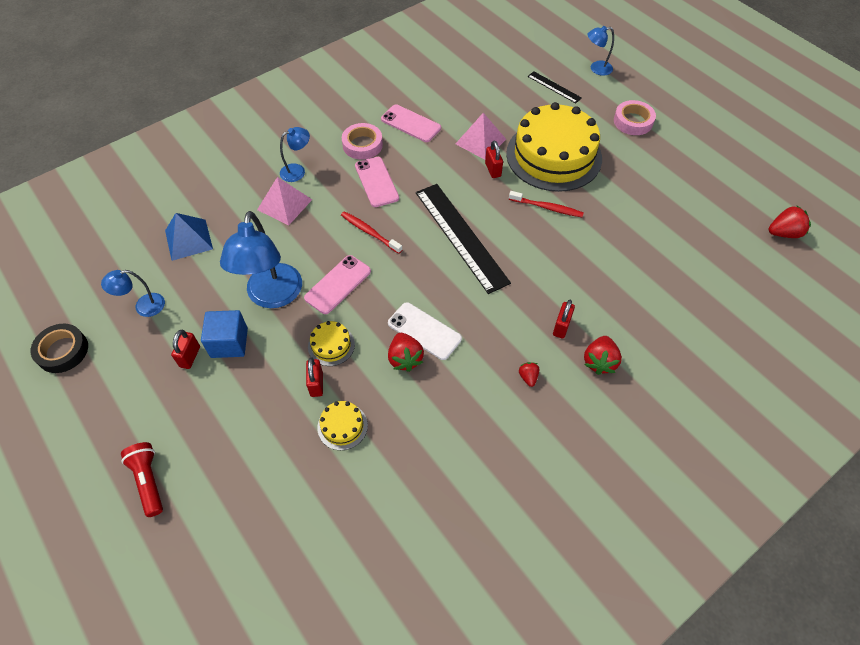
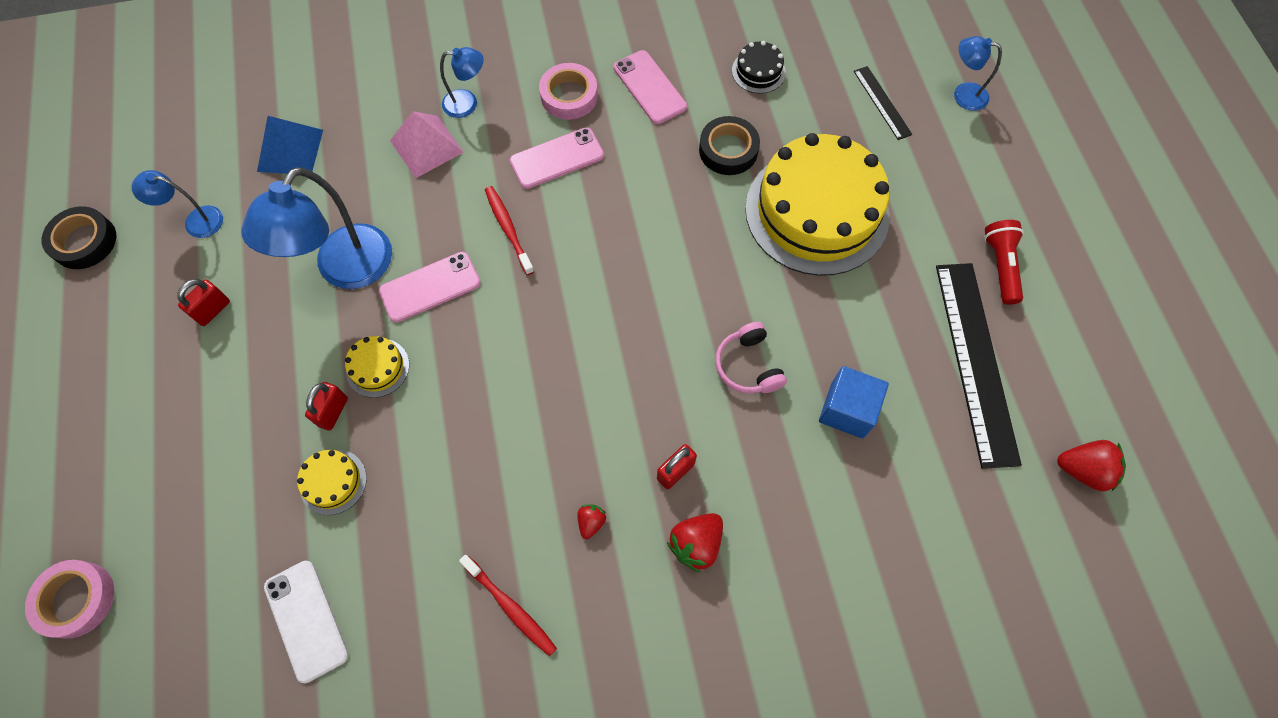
camera: 25 degrees right, 10 degrees up
red flashlight [121,442,163,517] -> red flashlight moved to [984,220,1024,305]
blue cube [201,310,248,358] -> blue cube moved to [819,366,889,439]
pink phone [355,157,399,207] -> pink phone turned 60 degrees clockwise [510,127,604,189]
white phone [388,302,462,360] -> white phone moved to [264,561,349,683]
red strawberry [388,333,424,372] -> none
black ruler [416,184,511,294] -> black ruler moved to [936,263,1022,469]
pink pyramid [456,113,506,160] -> black tape [699,116,760,175]
red padlock [485,141,503,178] -> none
red toothbrush [509,191,584,217] -> red toothbrush moved to [459,555,557,656]
pink tape [614,100,656,135] -> pink tape moved to [25,560,114,639]
none -> pink headphones [715,322,787,393]
none -> black cake [732,41,786,94]

